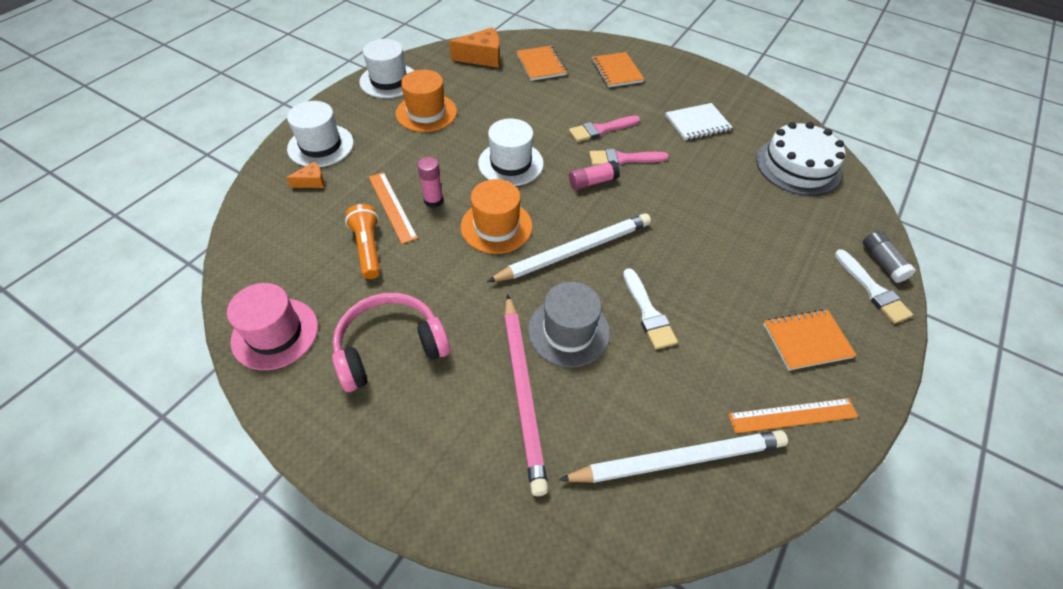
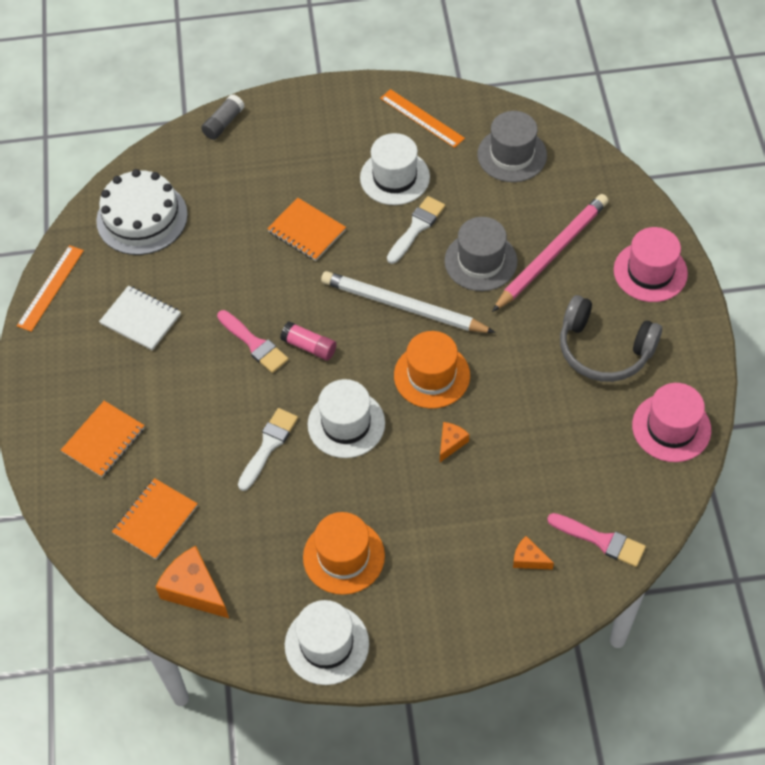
camera: 125 degrees left, 5 degrees up
white hat [287,101,354,167] -> white hat moved to [360,133,430,205]
pink headphones [332,293,450,392] -> grey headphones [560,295,662,382]
orange flashlight [345,204,380,279] -> none
orange ruler [369,172,418,244] -> orange ruler moved to [17,245,84,332]
pink glue stick [418,157,443,208] -> orange cheese [440,422,469,462]
white pencil [559,430,788,483] -> grey hat [477,111,547,182]
pink brush [569,115,640,142] -> pink brush moved to [547,513,646,567]
orange notebook [763,309,857,370] -> orange notebook moved to [267,198,346,261]
white brush [835,249,913,324] -> white brush moved to [238,408,298,491]
none -> pink hat [614,227,688,302]

